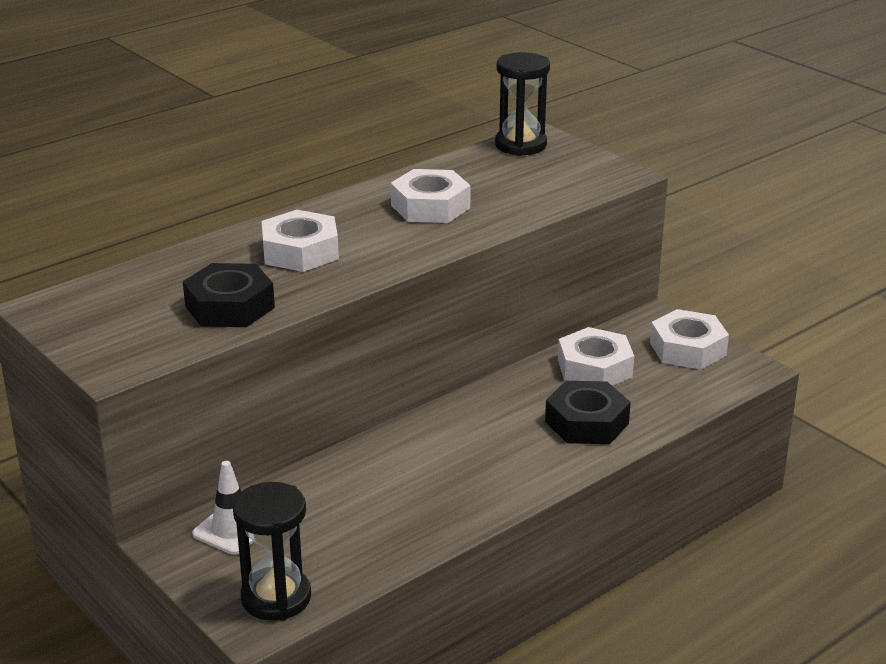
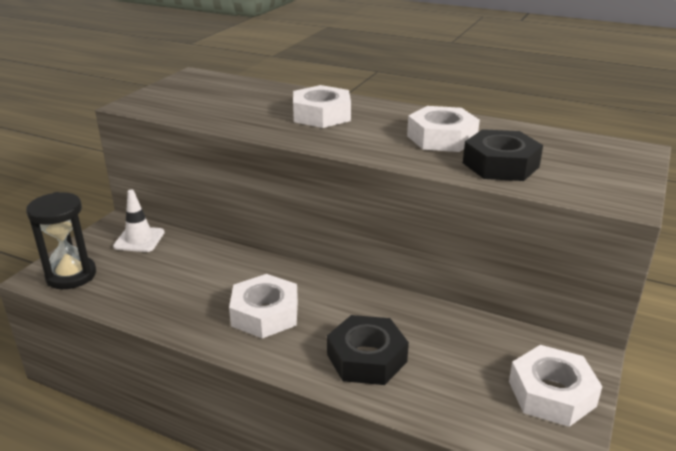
camera: 65 degrees right, 0 degrees up
black nut [183,263,275,327] -> black nut moved to [463,129,543,181]
black hourglass [495,52,550,156] -> none
white nut [558,327,634,386] -> white nut moved to [229,274,298,338]

